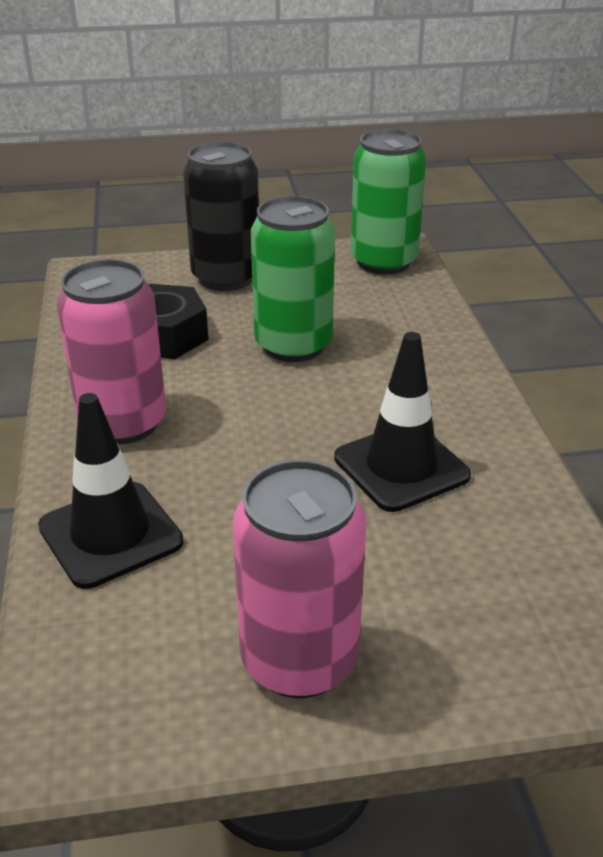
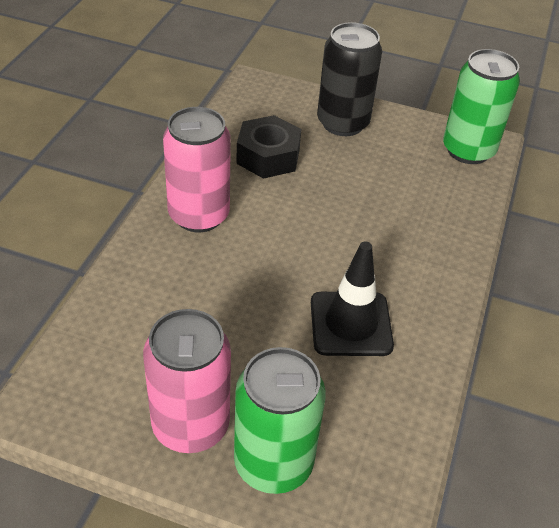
camera: 25 degrees right, 10 degrees up
black traffic cone [38,393,184,589] -> none
green can [251,196,335,362] -> green can moved to [234,347,326,494]

